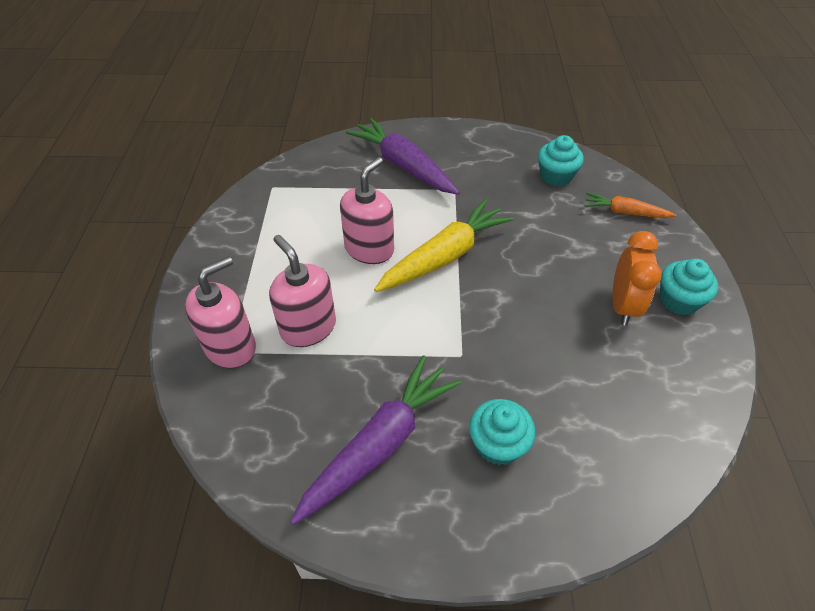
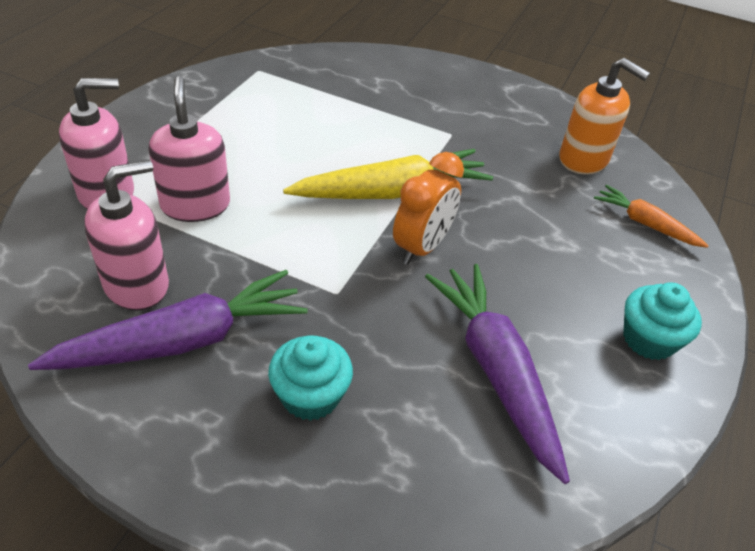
camera: 20 degrees right, 5 degrees down
pink soap dispenser [340,157,394,264] -> pink soap dispenser moved to [84,160,169,310]
purple carrot [346,118,460,195] -> purple carrot moved to [425,264,570,484]
turquoise cupcake [538,135,584,186] -> orange soap dispenser [559,58,650,175]
orange clock [612,231,662,325] -> orange clock moved to [393,152,464,265]

